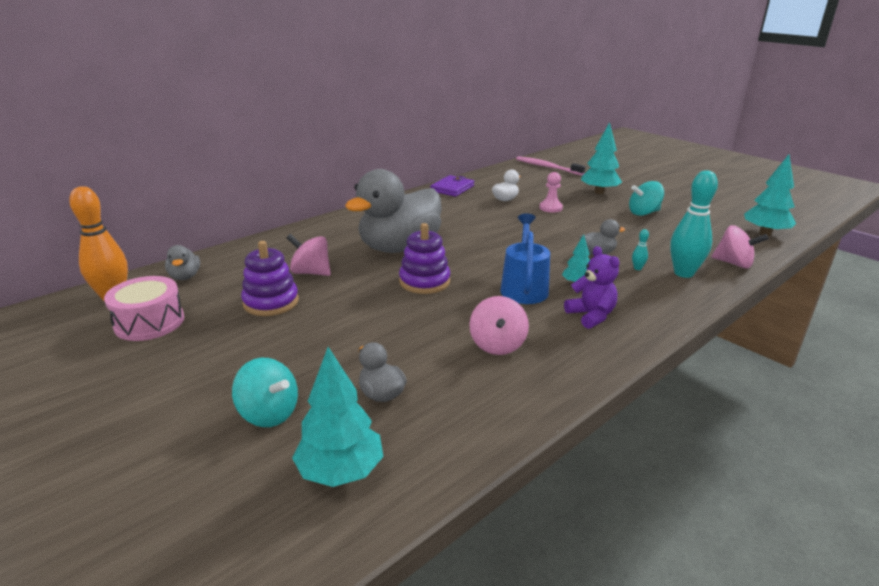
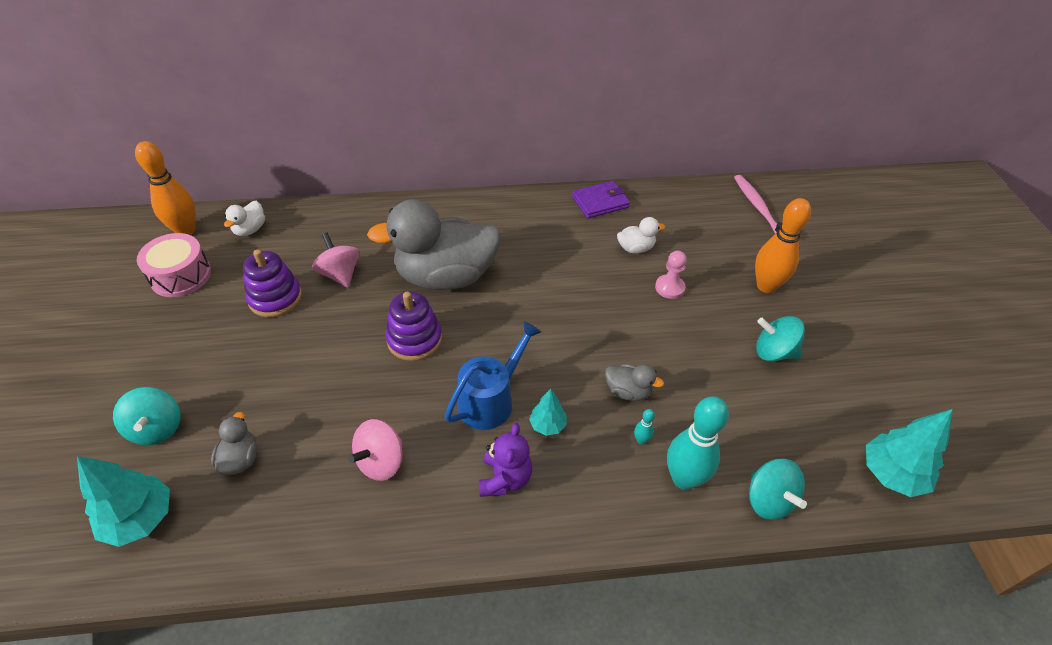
camera: 35 degrees right, 20 degrees up
grey duck [165,245,200,280] -> white duck [224,201,265,236]
turquoise tree [581,122,622,194] -> orange bowling pin [755,198,811,293]
pink spinning top [711,225,768,269] -> turquoise spinning top [749,459,807,520]

